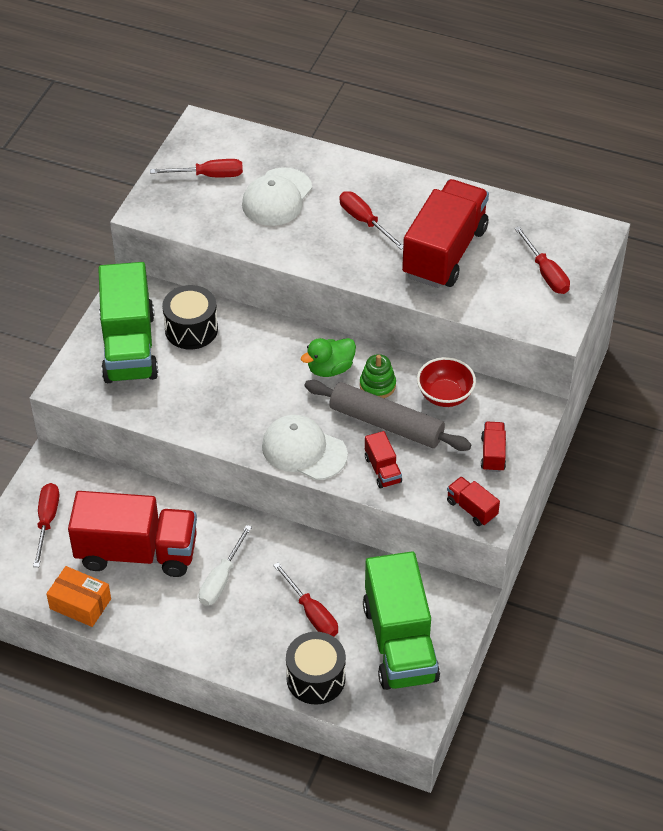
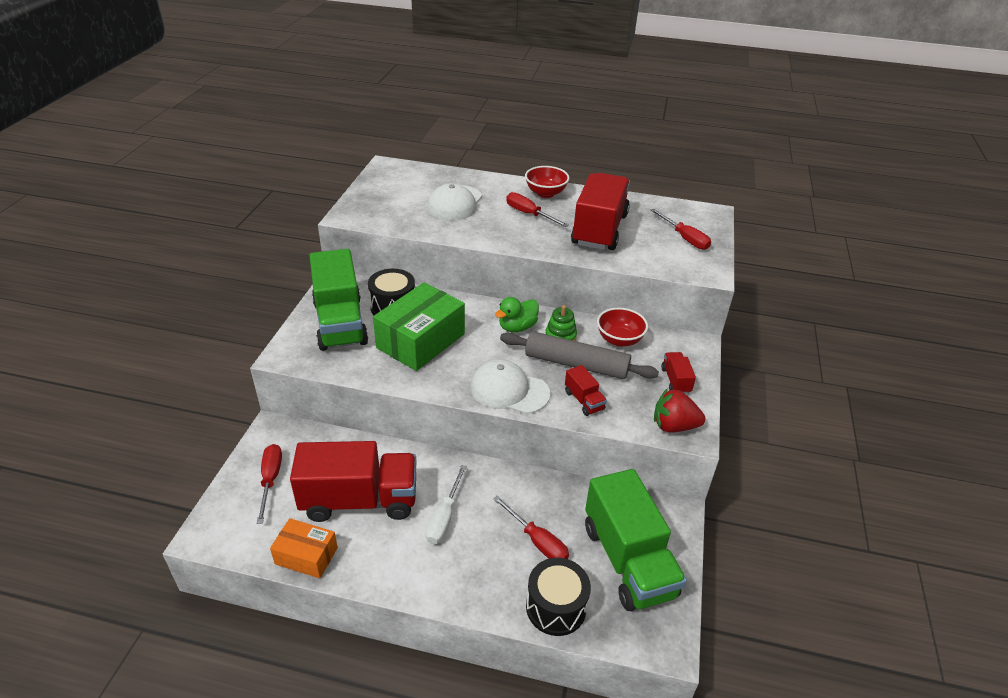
camera: 10 degrees left, 10 degrees down
red screwdriver [150,159,243,177] -> none
red truck [447,477,500,526] -> red strawberry [654,388,706,433]
none -> green box [373,283,465,371]
none -> red bowl [525,166,570,198]

